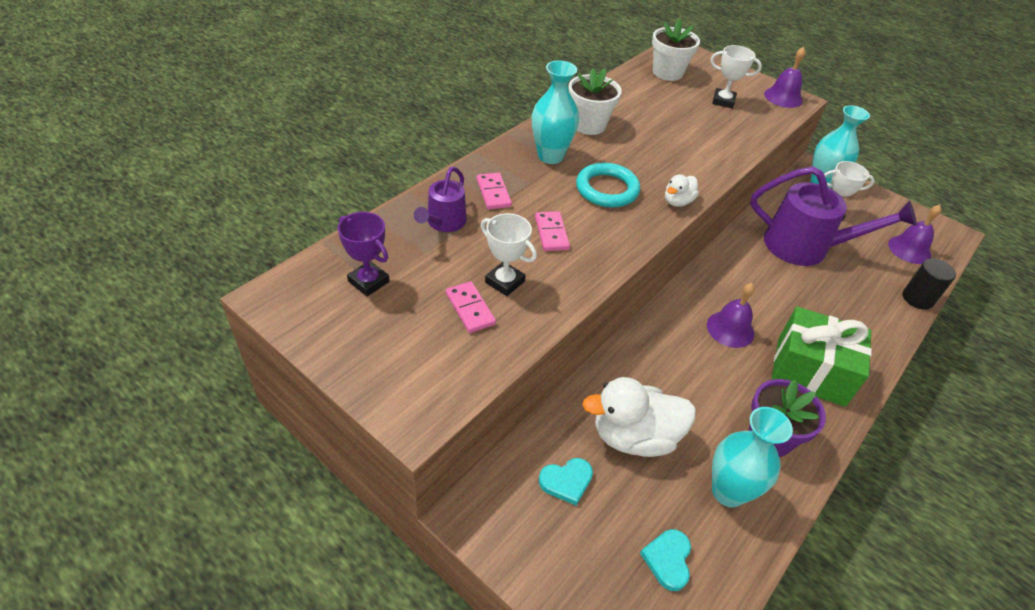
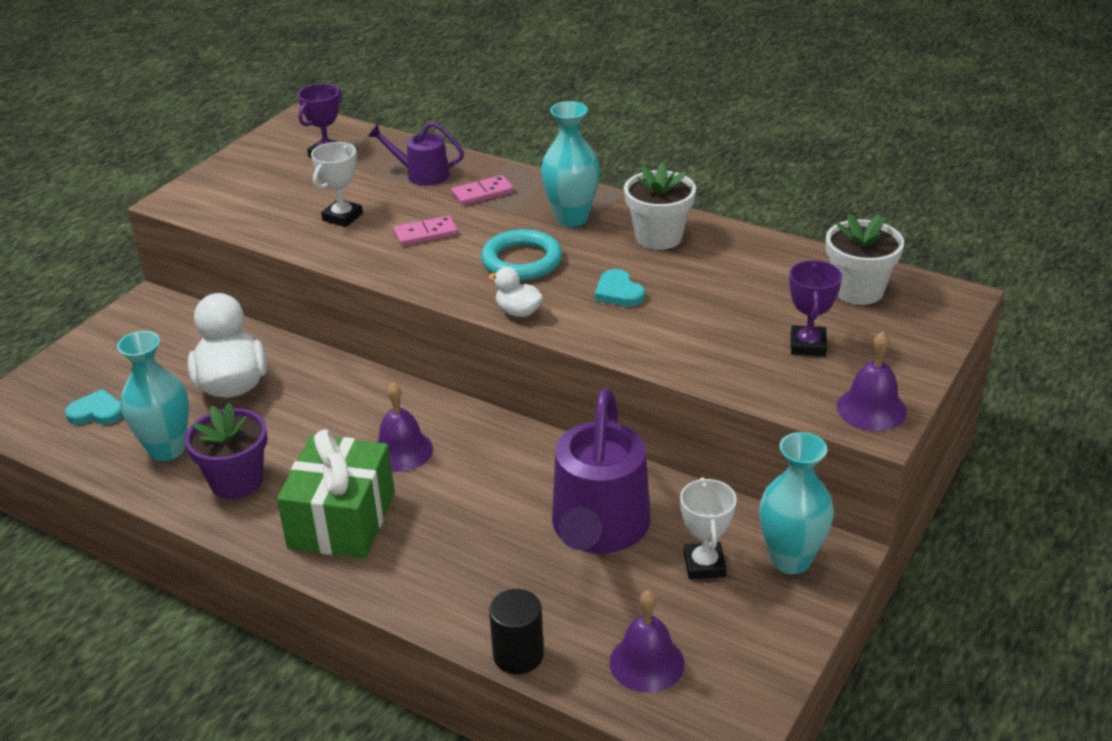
camera: 85 degrees right, 10 degrees down
pink domino [446,281,496,333] -> none
turquoise heart [539,458,593,505] -> turquoise heart moved to [595,269,645,307]
white trophy [710,45,762,108] -> purple trophy [789,260,842,356]

